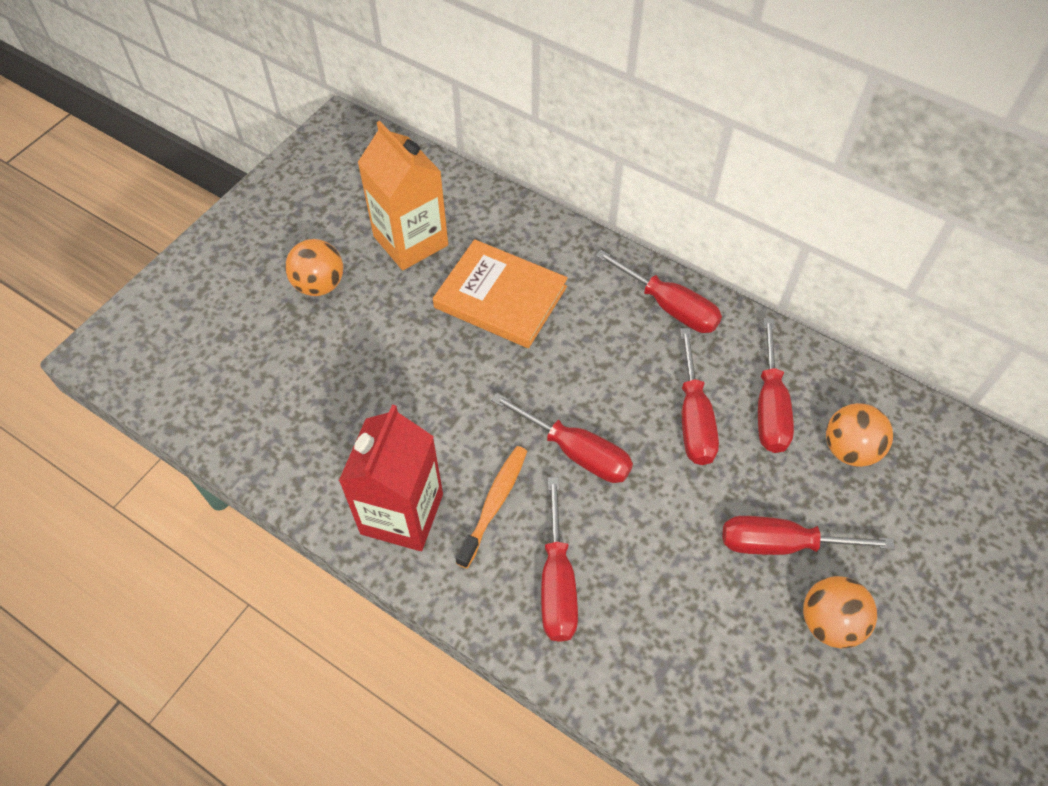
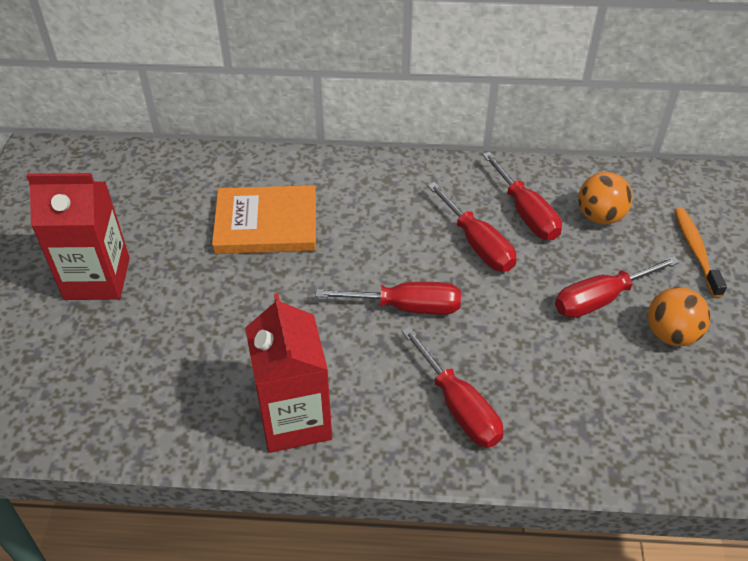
camera: 30 degrees left, 10 degrees down
orange ball [285,239,343,296] -> red carton [26,173,130,300]
orange carton [357,121,448,270] -> none
orange toothbrush [456,446,527,569] -> orange toothbrush moved to [674,208,727,298]
red screwdriver [595,250,722,333] -> none

